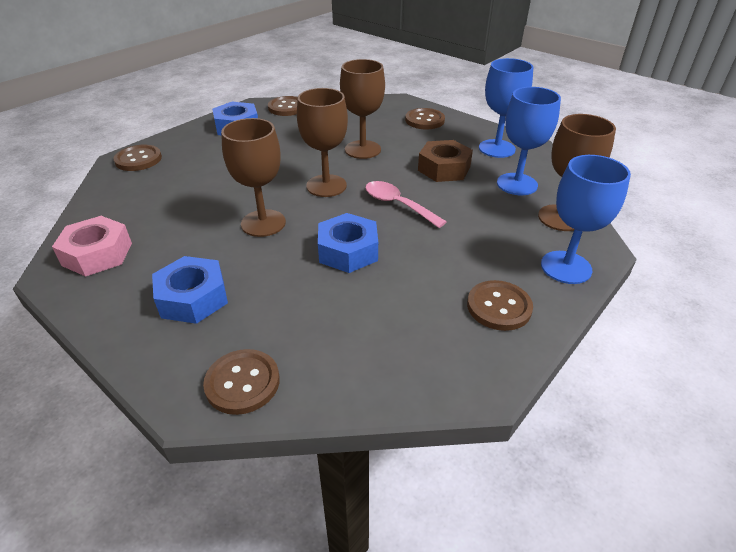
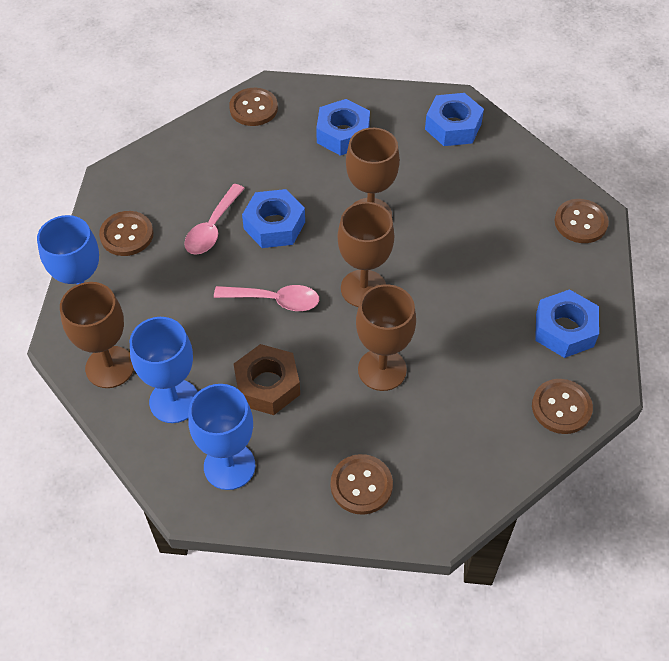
camera: 145 degrees right, 15 degrees up
pink nut [52,216,132,277] -> blue nut [425,93,484,146]
none -> pink spoon [184,184,245,255]

